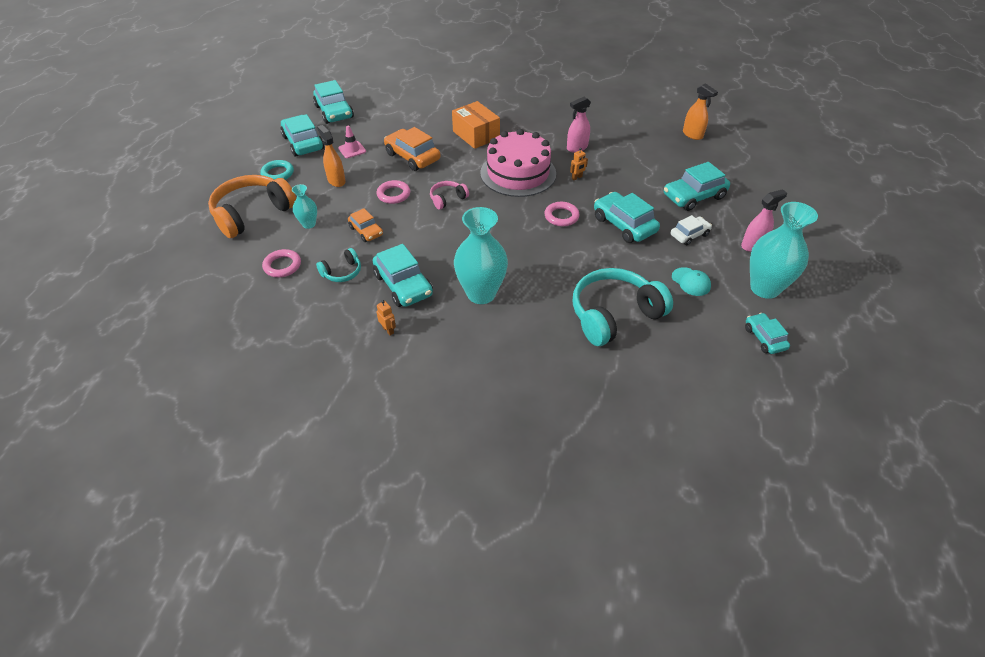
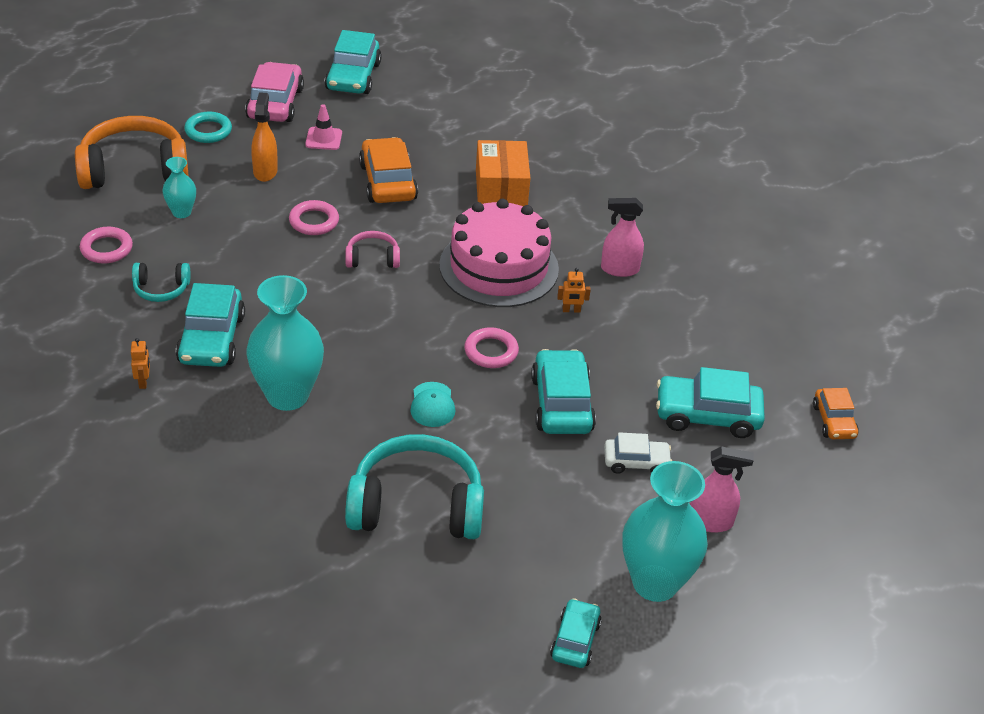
camera: 30 degrees right, 5 degrees down
turquoise car [280,114,324,157] -> pink car [245,62,304,122]
orange car [348,208,383,242] -> orange car moved to [813,388,859,439]
turquoise cap [672,267,711,296] -> turquoise cap moved to [410,382,455,427]
orange spray bottle [683,83,718,140] -> none

